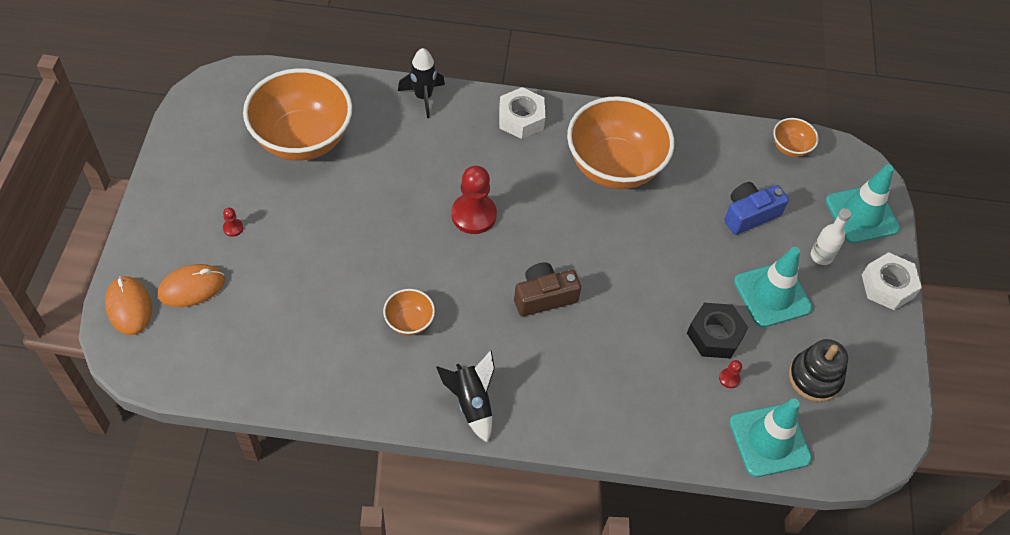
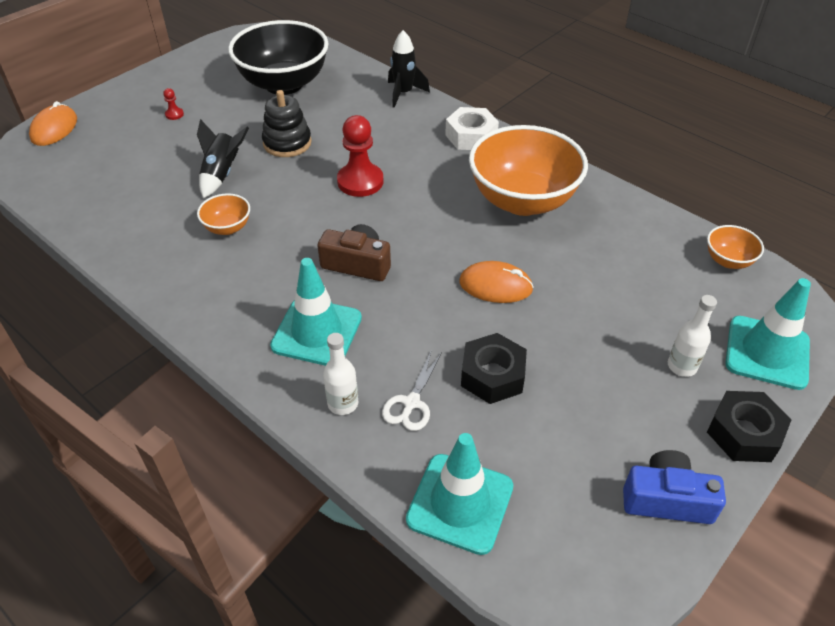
camera: 40 degrees right, 10 degrees down
orange mouse [158,264,225,307] -> orange mouse moved to [459,261,534,303]
orange bowl [243,68,352,161] -> black bowl [228,20,328,95]
black rocket [436,350,495,443] -> black rocket moved to [197,119,249,198]
red pawn [719,360,742,388] -> none
blue camera [724,182,789,235] -> blue camera moved to [623,450,726,524]
turquoise traffic cone [734,247,812,327] -> turquoise traffic cone moved to [270,258,362,366]
black stacking toy [789,339,848,402] -> black stacking toy moved to [262,90,312,157]
white nut [862,252,922,310] -> black nut [707,391,792,462]
none -> white bottle [323,333,358,415]
none -> white scissors [382,350,442,431]

